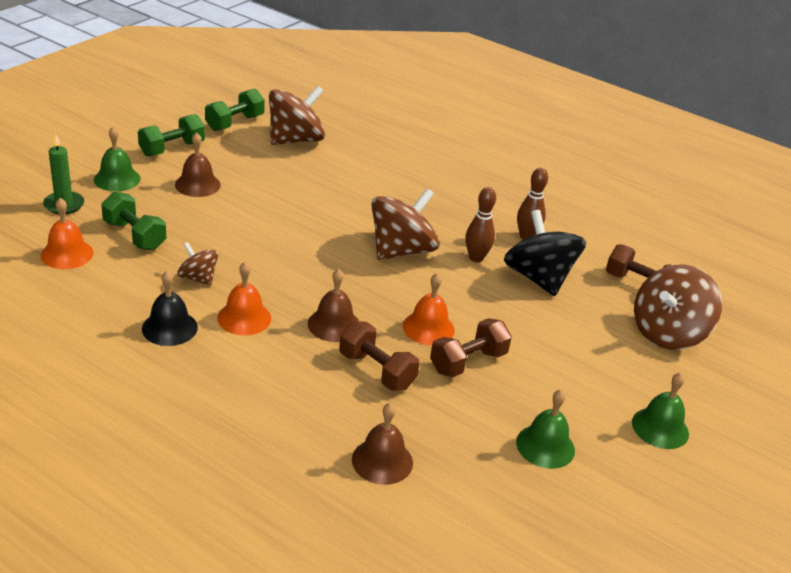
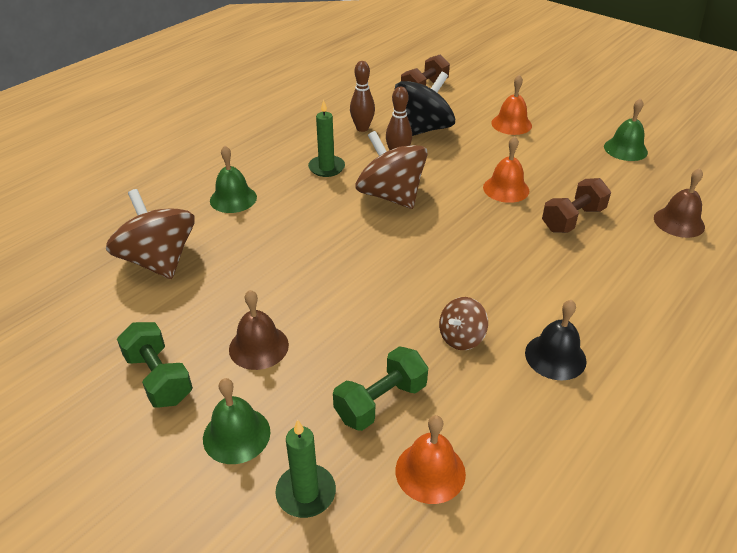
camera: 80 degrees left, 5 degrees up
green dumbbell [205,89,265,131] -> none
orange bell [217,262,271,336] -> orange bell moved to [491,74,532,135]
brown bell [308,269,359,342] -> none
brown dumbbell [430,318,512,377] -> none
black spinning top [504,210,586,296] -> black spinning top turned 150 degrees clockwise [395,72,455,136]
green bell [632,373,689,449] -> green bell moved to [210,146,257,213]
brown spinning top [634,265,722,350] -> none
none -> green candle [308,100,345,177]

